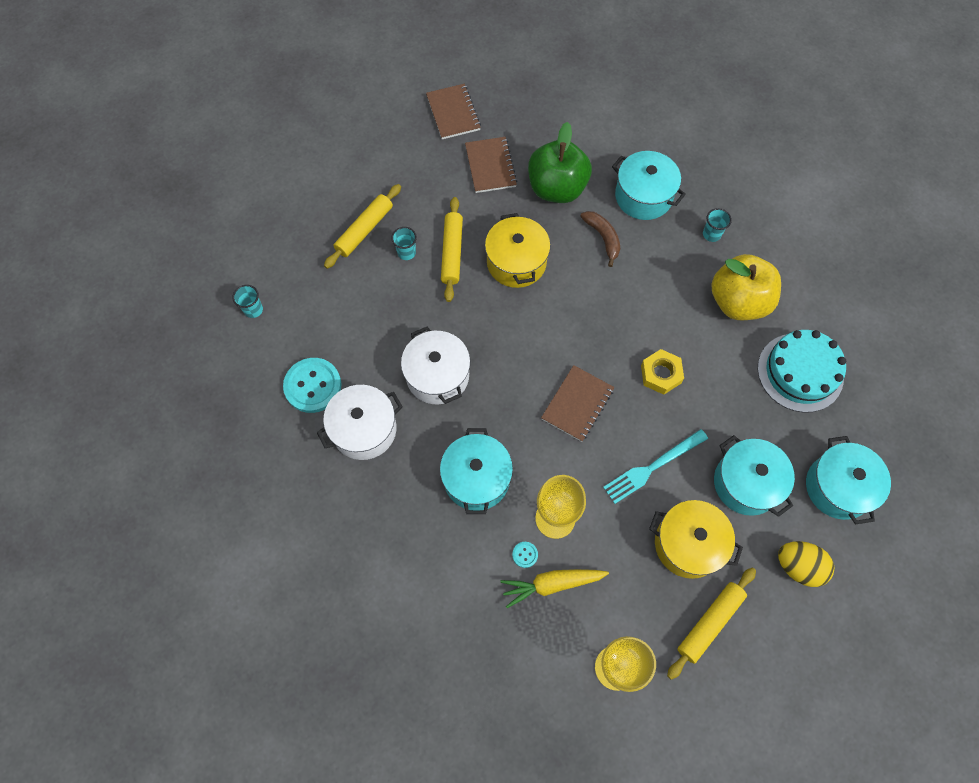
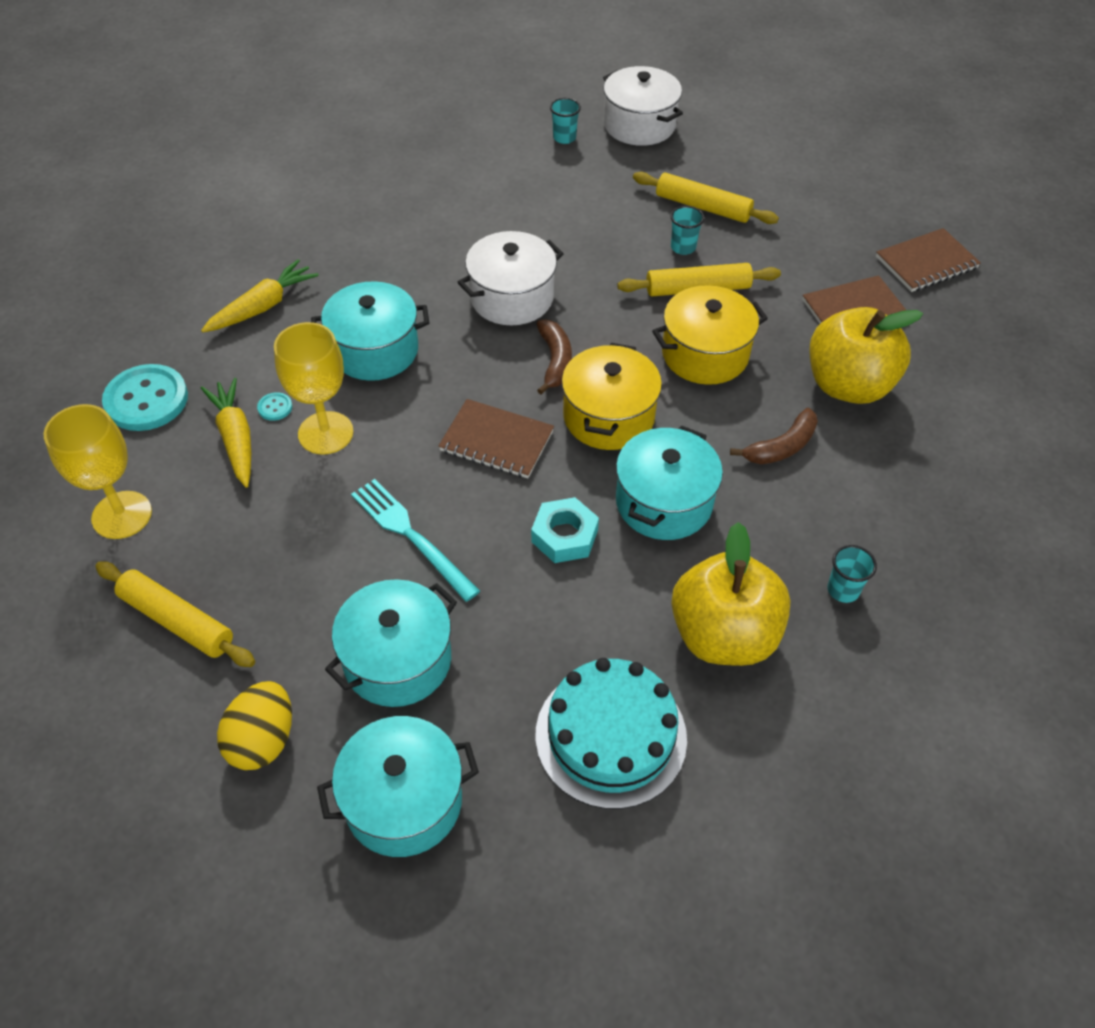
camera: 80 degrees right, 15 degrees down
turquoise button [283,358,341,413] -> turquoise button moved to [102,364,188,431]
white pot [317,385,403,460] -> white pot moved to [603,66,683,146]
green apple [528,122,592,203] -> yellow apple [810,307,923,404]
turquoise pot [612,151,686,220] -> turquoise pot moved to [616,426,723,540]
yellow nut [641,349,684,395] -> turquoise nut [531,497,599,563]
yellow pot [649,500,743,579] -> yellow pot moved to [562,343,662,450]
none -> yellow carrot [201,259,319,332]
none -> brown banana [537,320,572,394]

